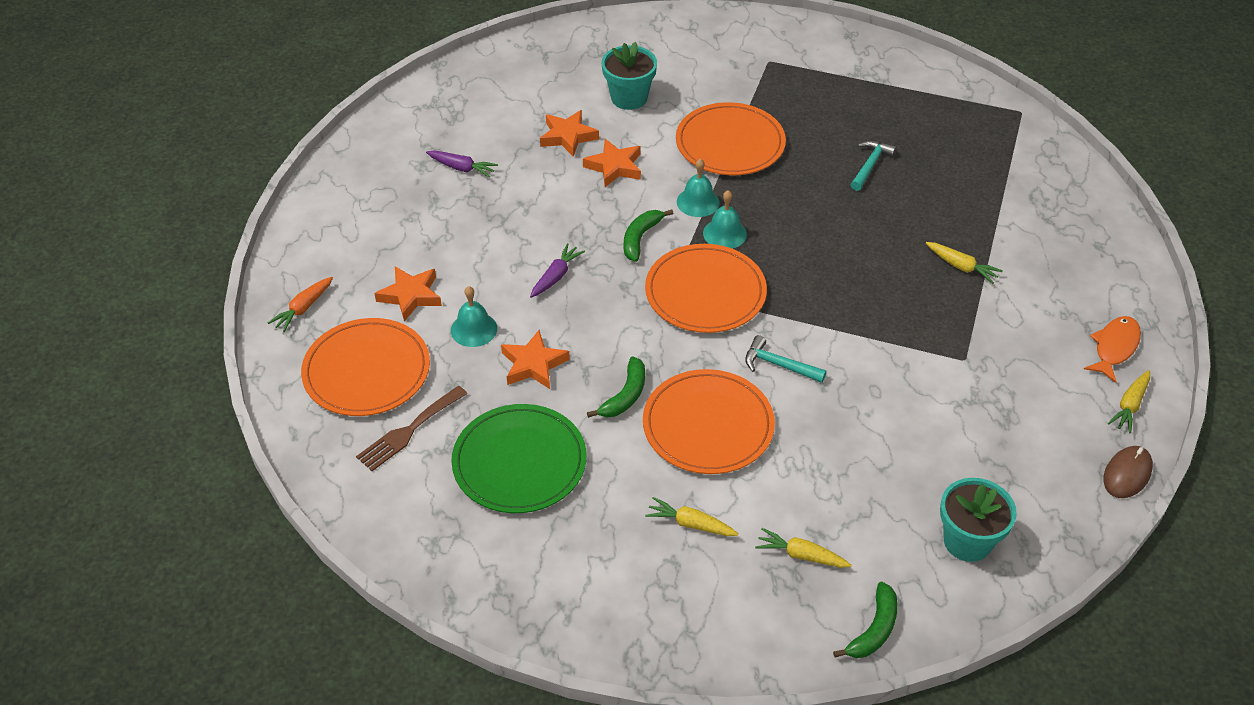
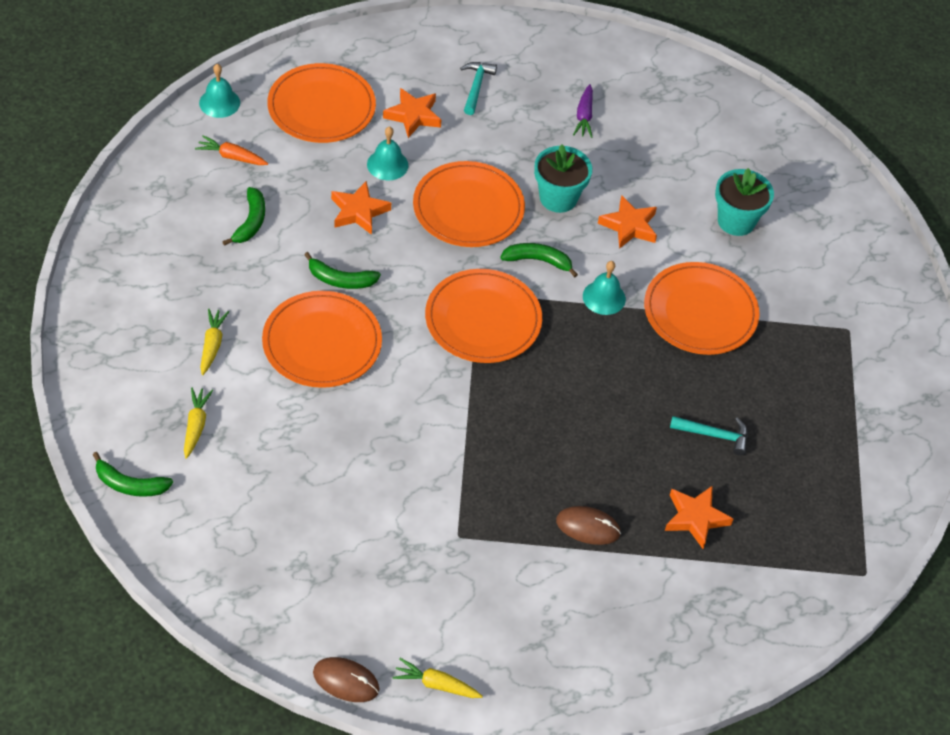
camera: 70 degrees right, 5 degrees up
orange carrot [268,277,333,332] -> orange carrot moved to [195,135,268,165]
brown fork [356,386,467,471] -> none
green plate [451,404,587,513] -> green banana [222,187,265,246]
purple carrot [530,243,585,298] -> orange plate [413,161,525,247]
orange star [540,110,599,157] -> orange star moved to [665,486,733,549]
turquoise bell [703,190,747,249] -> turquoise bell moved to [199,64,240,118]
turquoise hammer [745,335,827,383] -> turquoise hammer moved to [460,62,497,115]
yellow carrot [926,242,1003,284] -> brown mouse [556,506,621,545]
turquoise flower pot [940,478,1017,562] -> turquoise flower pot moved to [534,144,592,213]
orange fish [1084,316,1141,383] -> none

